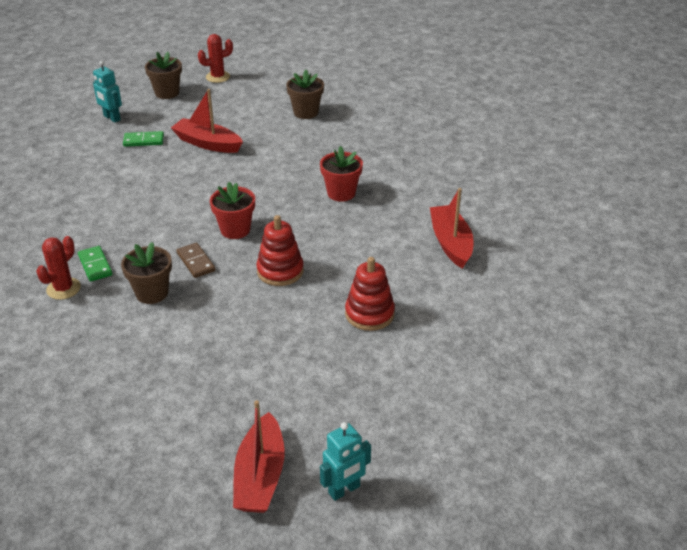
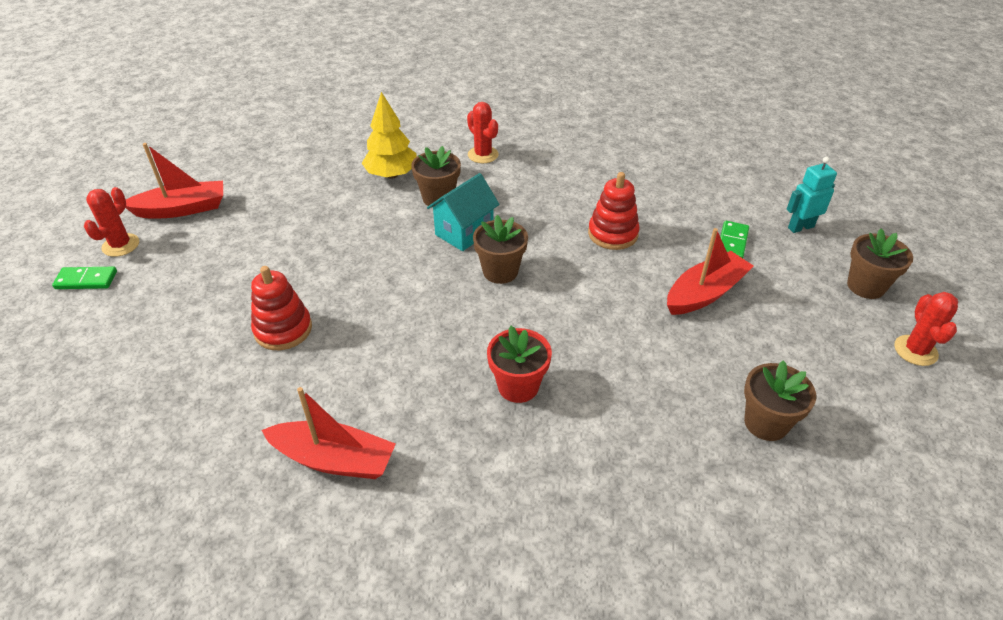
camera: 115 degrees right, 5 degrees up
green domino [78,246,112,282] -> green domino moved to [52,267,117,289]
brown domino [176,242,215,278] -> turquoise house [427,173,500,251]
red flower pot [210,182,255,239] -> brown flower pot [473,215,528,284]
red boat [233,400,285,513] -> red boat turned 135 degrees clockwise [125,143,223,218]
red stacking toy [256,215,304,286] -> red stacking toy moved to [588,172,640,250]
turquoise robot [320,422,371,501] -> red cactus [84,187,139,257]
none -> yellow tree [362,92,417,179]

